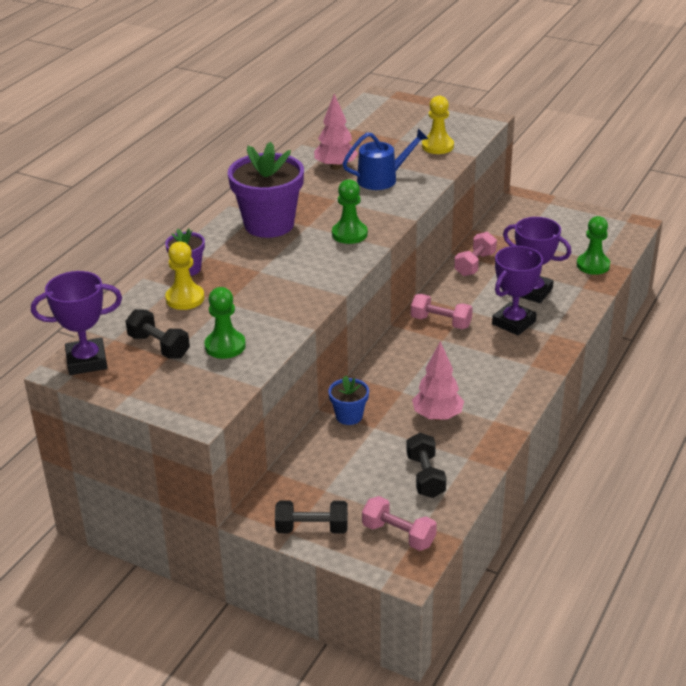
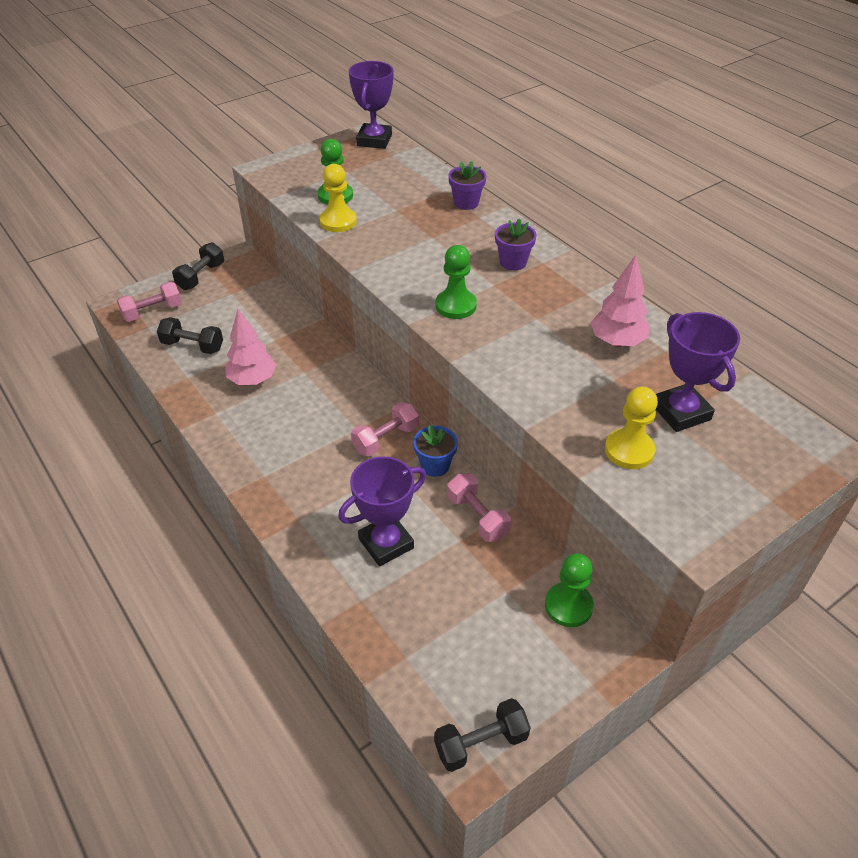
camera: 115 degrees right, 10 degrees up
black dumbbell [126,309,190,359] -> black dumbbell moved to [434,698,531,772]
yellow pawn [165,241,205,310] -> yellow pawn moved to [320,164,357,232]
purple flower pot [228,142,304,238] -> purple flower pot [495,218,537,271], size x0.50
blue flower pot [328,375,369,425] -> blue flower pot moved to [413,424,458,477]
blue watering can [342,129,428,190] -> none
purple trophy [492,246,543,336] -> purple trophy moved to [656,312,740,432]
green pawn [577,216,610,275] -> green pawn moved to [545,553,594,627]

